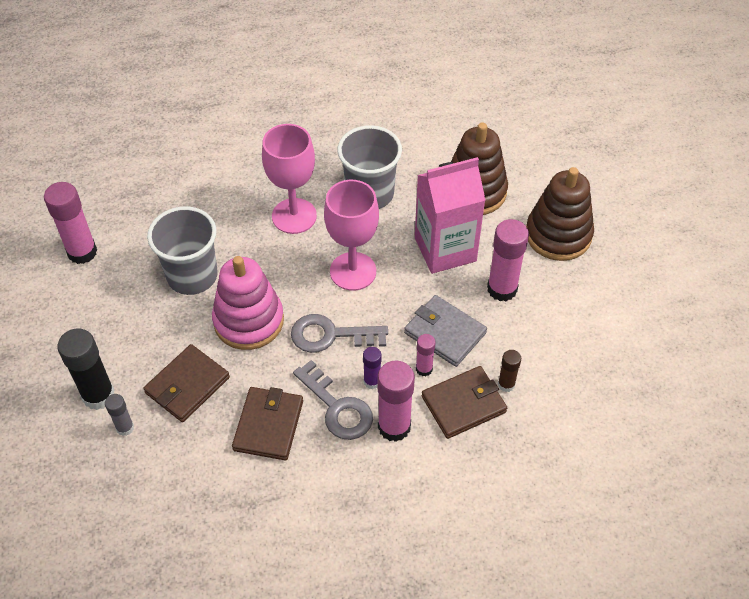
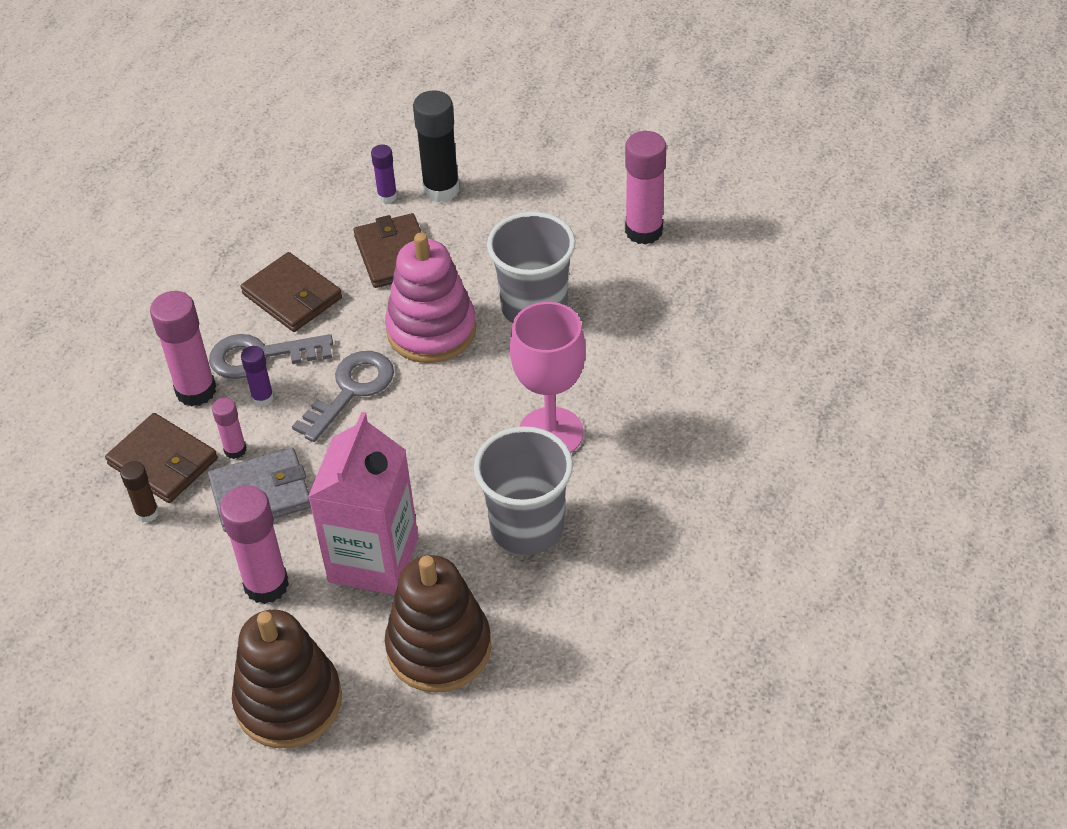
camera: 125 degrees right, 5 degrees down
grey glue stick [105,394,134,436] -> purple glue stick [371,144,397,203]
pink goblet [324,180,379,291] -> none
brown wallet [421,366,507,439] -> brown wallet turned 60 degrees counterclockwise [105,413,218,503]

